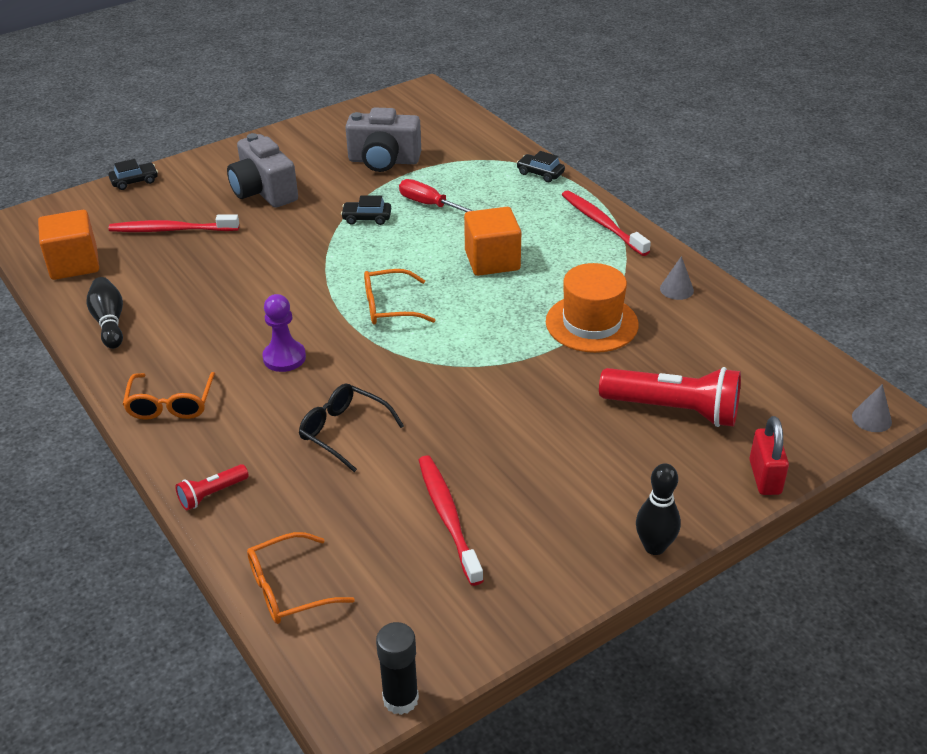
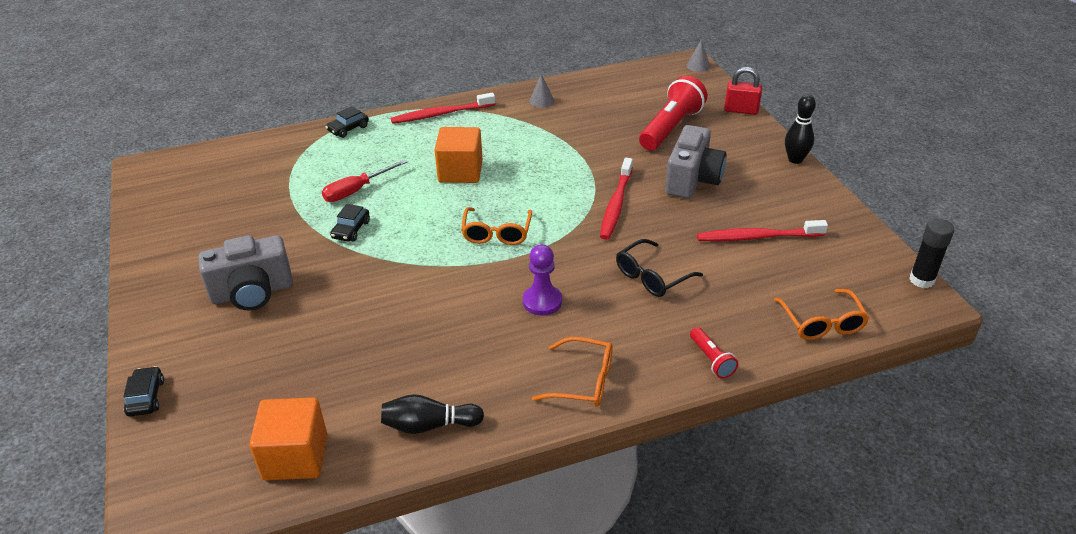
camera: 75 degrees left, 0 degrees up
red toothbrush [109,214,239,232] -> red toothbrush moved to [600,158,633,240]
grey camera [345,107,421,172] -> grey camera moved to [665,125,726,199]
orange hat [546,263,639,353] -> none

